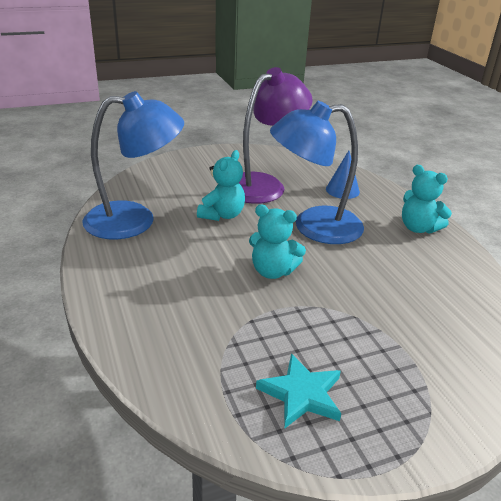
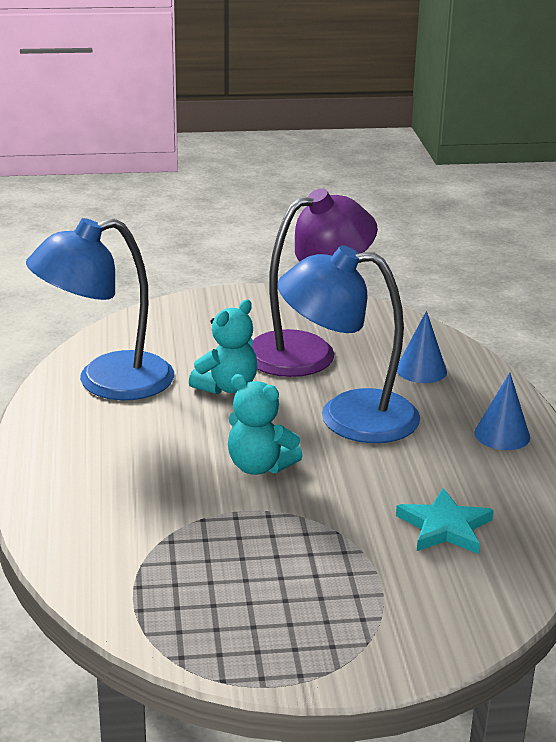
camera: 15 degrees right, 5 degrees down
blue lamp [82,91,184,239] -> blue lamp turned 150 degrees clockwise [26,218,174,400]
turquoise star [256,353,341,429] -> turquoise star moved to [396,488,494,554]
turquoise teddy bear [402,165,452,234] -> blue cone [474,373,530,450]

